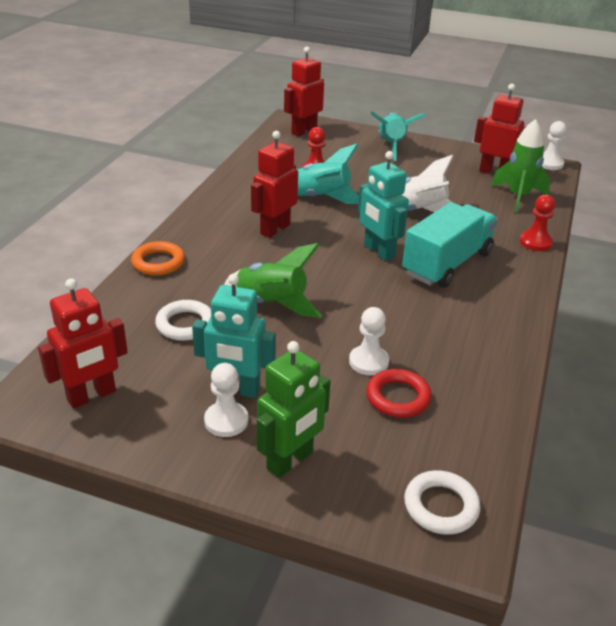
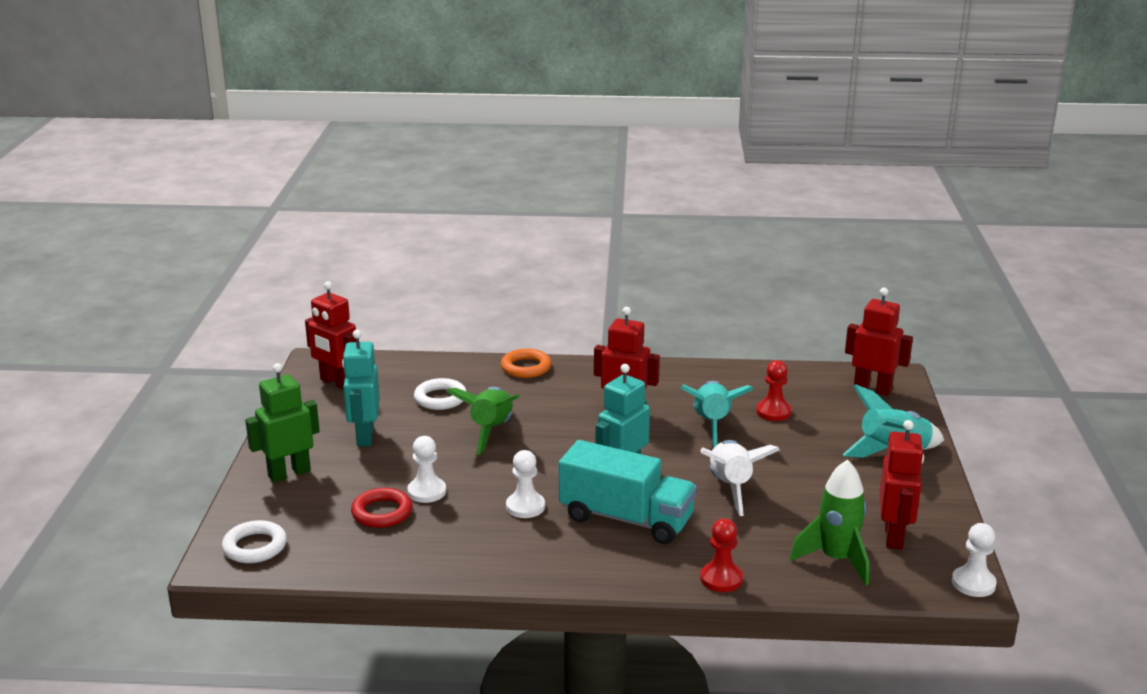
camera: 75 degrees right, 10 degrees down
white pawn [204,363,248,437] -> white pawn moved to [506,450,545,518]
green robot [257,341,330,478] -> green robot turned 120 degrees clockwise [245,363,320,482]

